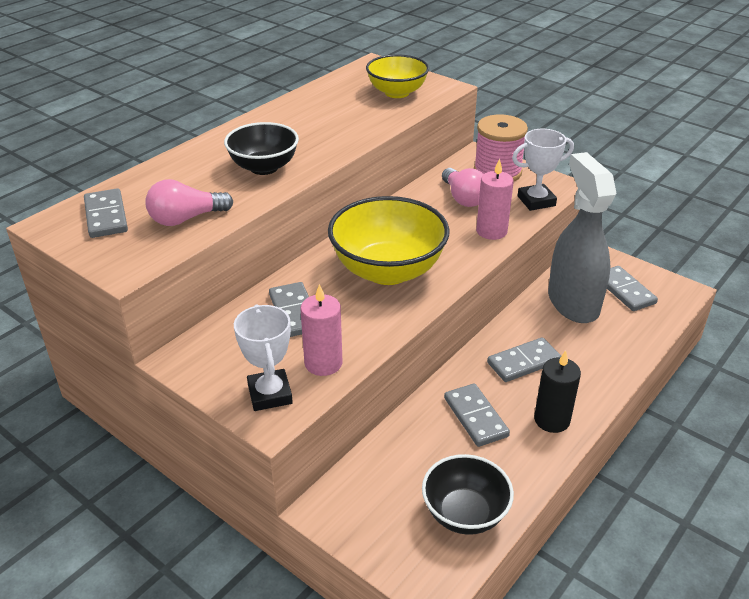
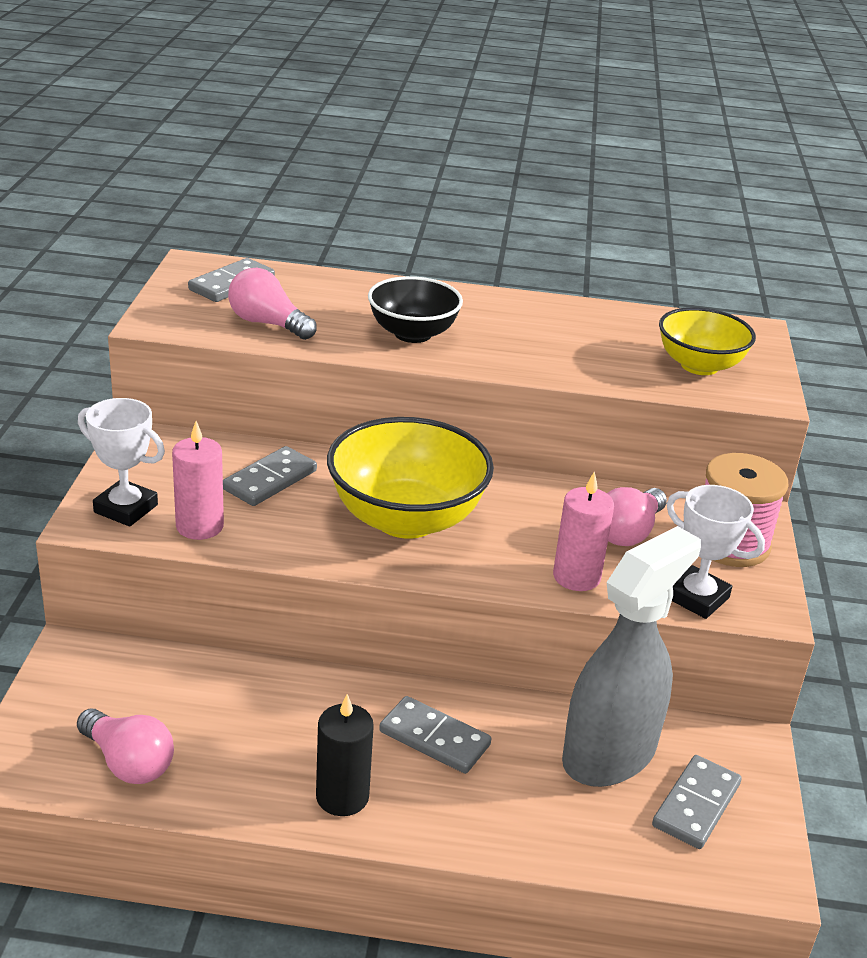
camera: 55 degrees right, 5 degrees down
white trophy [234,304,293,411] -> white trophy turned 75 degrees clockwise [78,398,165,526]
black bowl [422,454,514,535] -> pink light bulb [77,709,174,784]
grey domino [444,383,510,447] -> none

